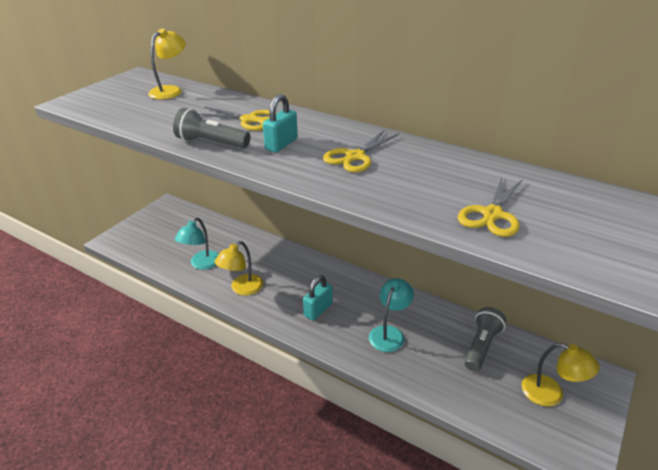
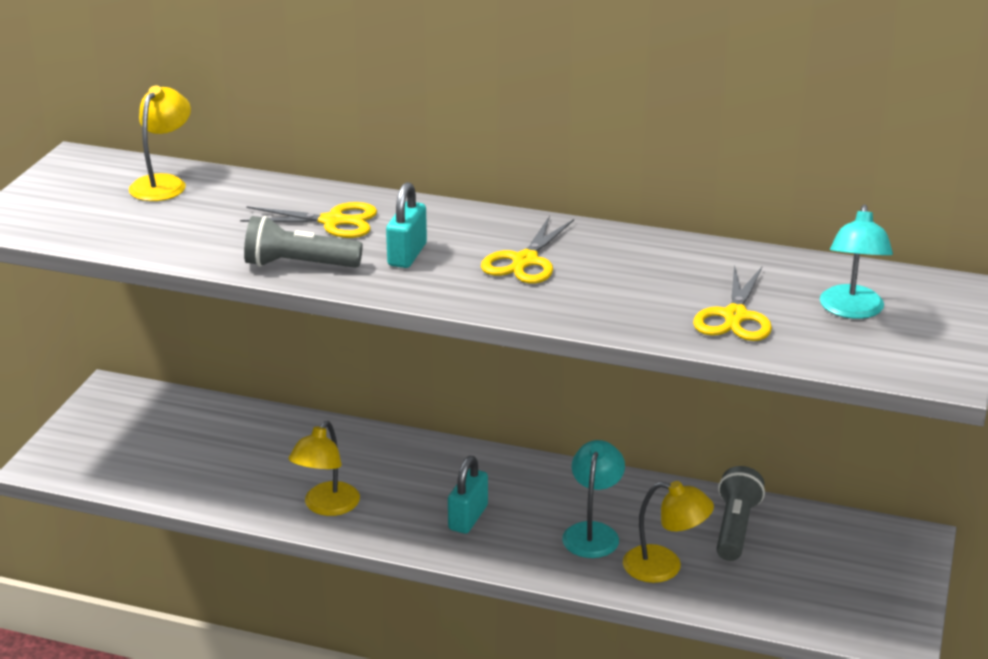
camera: 15 degrees left, 5 degrees down
turquoise lamp [175,218,219,270] -> turquoise lamp moved to [820,204,893,319]
yellow lamp [522,343,600,407] -> yellow lamp moved to [623,481,714,583]

